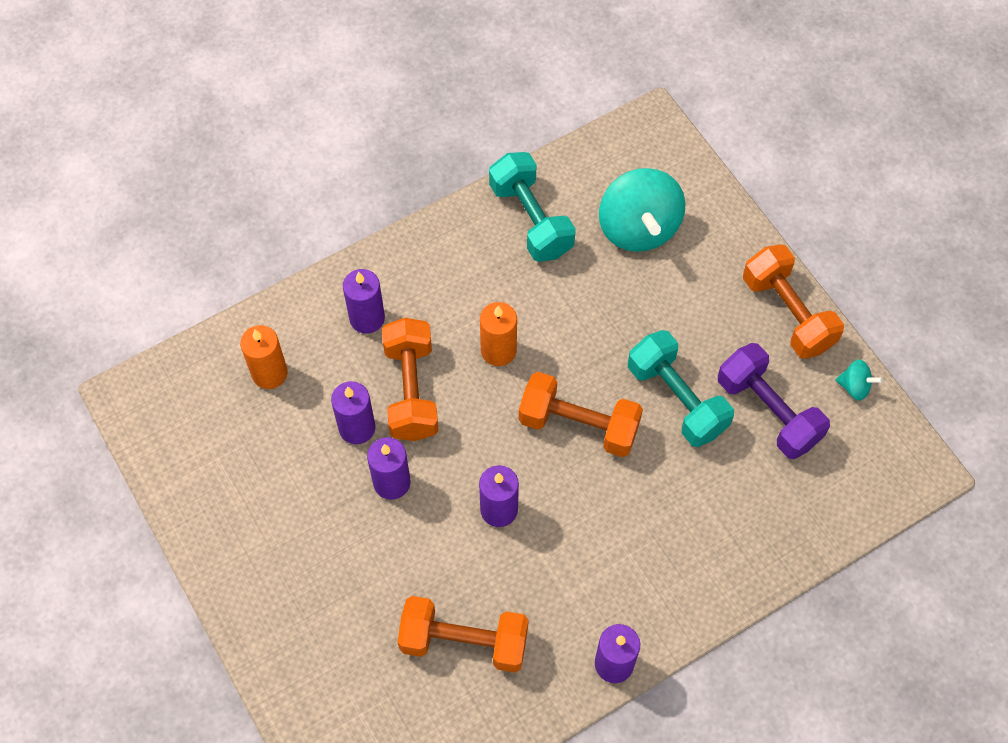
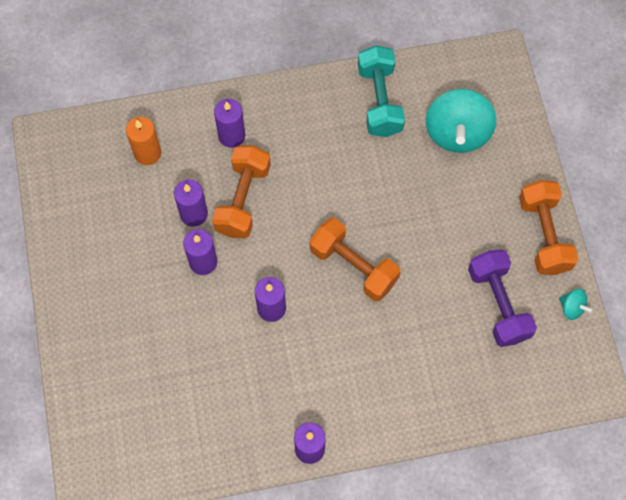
camera: 20 degrees right, 5 degrees up
orange dumbbell [398,596,529,673] -> none
orange candle [480,302,517,366] -> none
turquoise dumbbell [628,330,734,447] -> none

